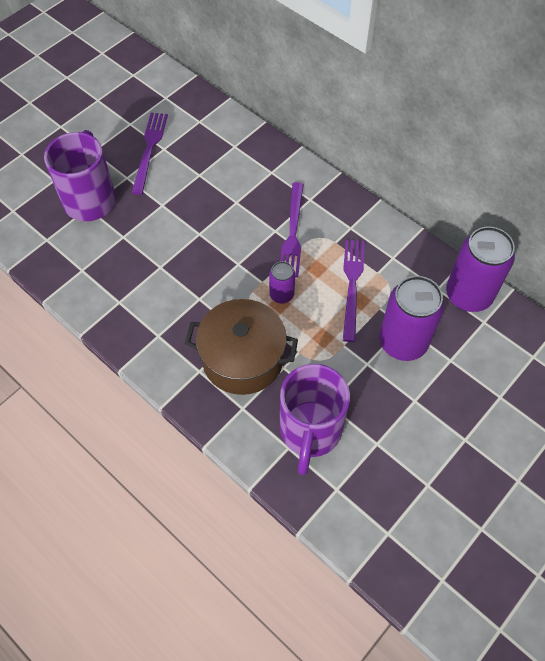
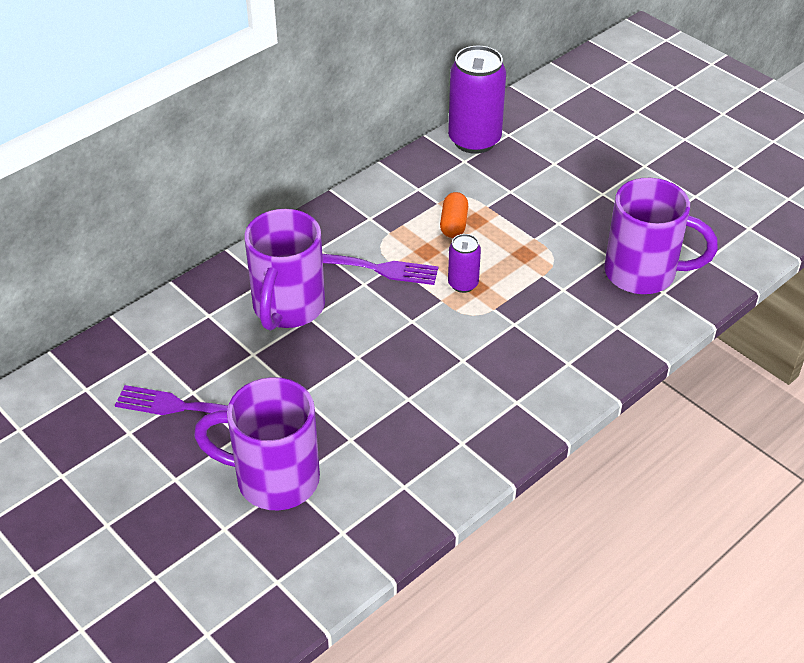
camera: 85 degrees left, 15 degrees down
brown pot [185,299,298,395] -> none
purple fork [343,240,365,342] -> orange capsule [440,192,468,238]
purple can [379,276,444,361] -> none
none -> purple mug [244,209,325,330]

